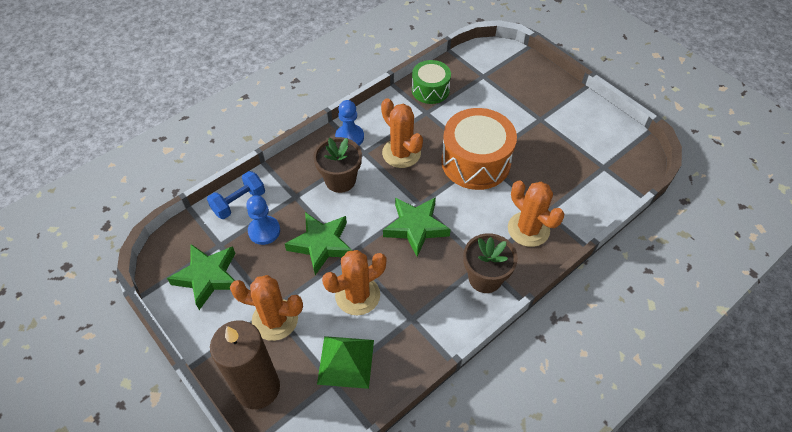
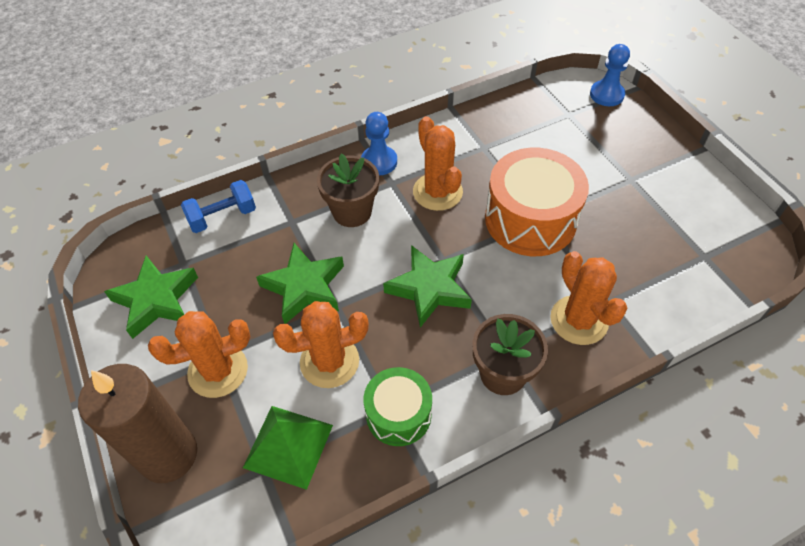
camera: 15 degrees right, 0 degrees up
orange cactus [230,275,303,341] -> orange cactus turned 45 degrees counterclockwise [148,311,250,398]
blue pawn [246,195,280,245] -> blue pawn moved to [590,44,630,106]
green drum [412,60,451,104] -> green drum moved to [364,367,432,446]

